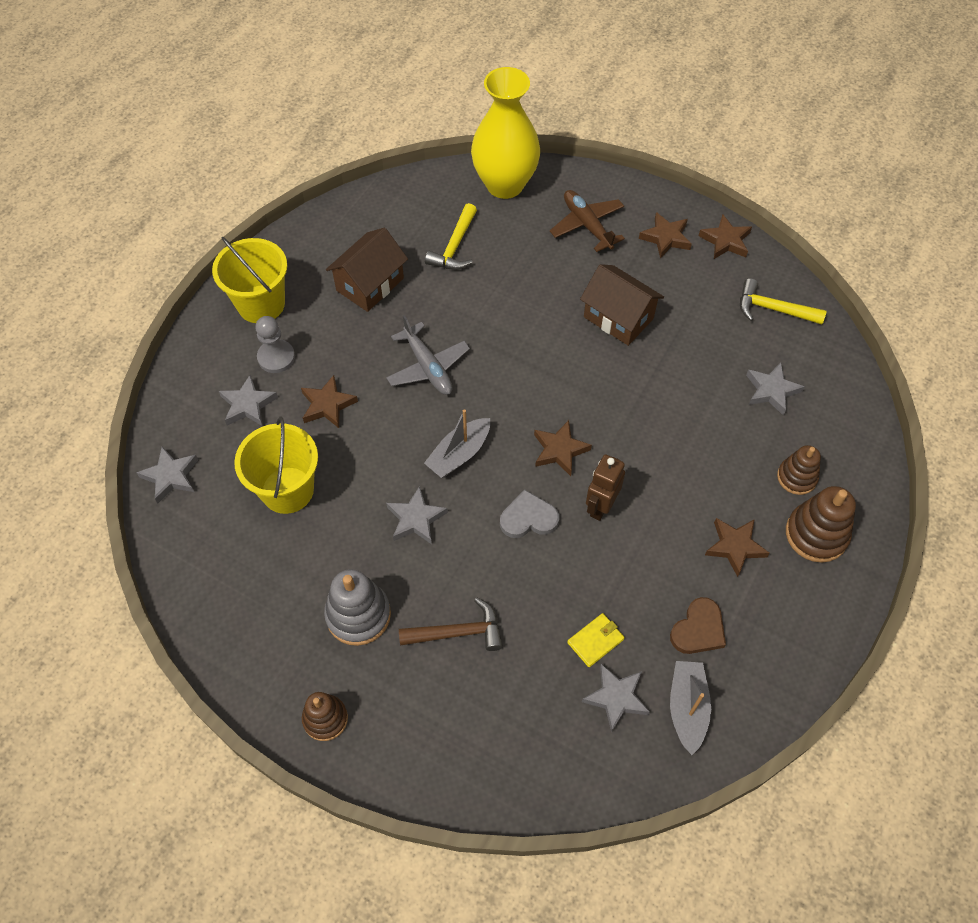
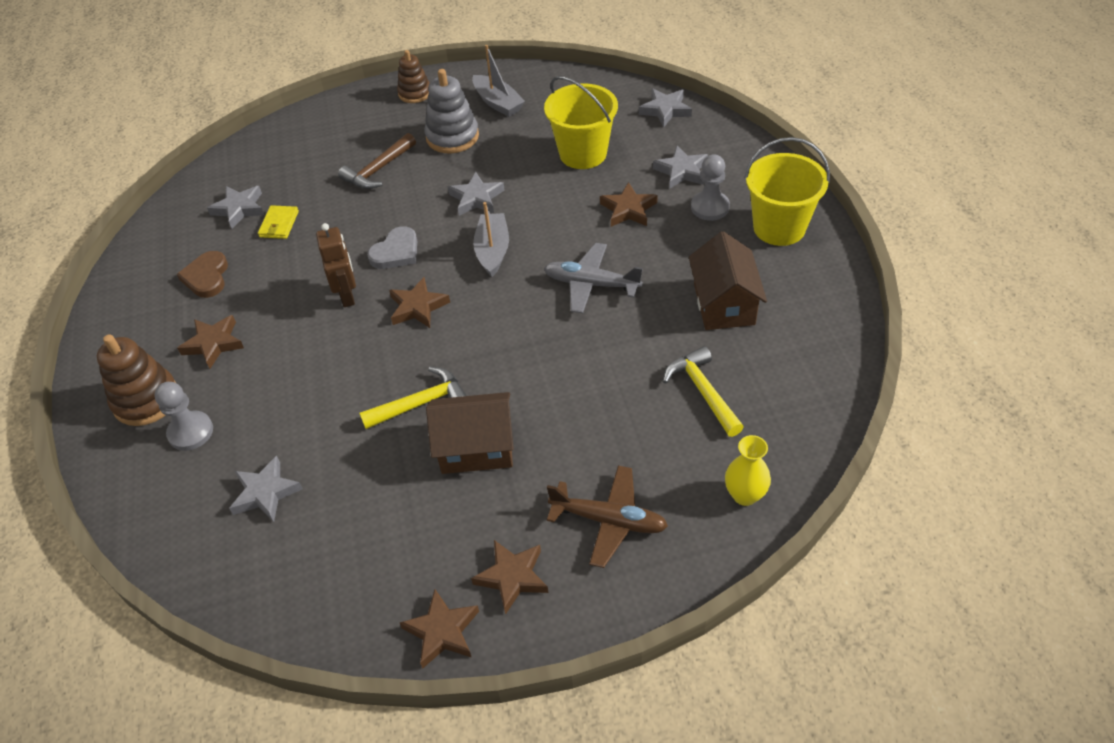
camera: 140 degrees right, 10 degrees down
yellow vase [471,67,540,199] -> yellow vase [725,435,771,506], size x0.46
grey boat [670,661,711,755] -> grey boat moved to [472,45,525,117]
yellow hammer [740,278,827,324] -> yellow hammer moved to [359,367,467,429]
brown stacking toy [777,445,821,495] -> grey pawn [154,382,213,451]

